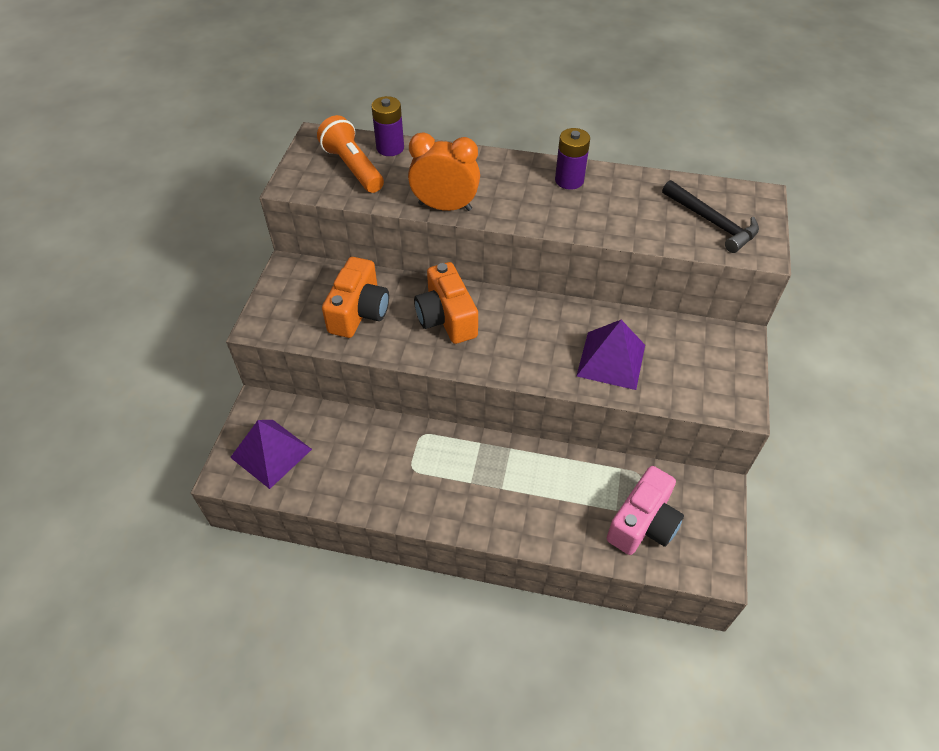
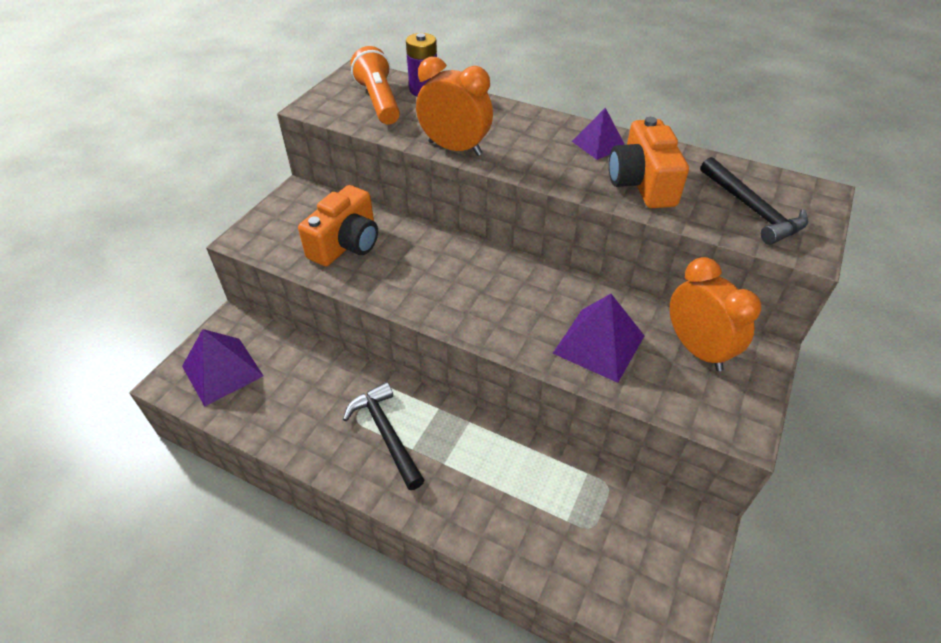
camera: 15 degrees right, 5 degrees down
orange camera [414,262,478,344] -> orange camera moved to [609,117,689,208]
purple battery [555,128,590,190] -> purple pyramid [572,108,625,160]
pink camera [607,466,684,555] -> none
none -> black hammer [343,382,424,490]
none -> orange clock [670,257,761,371]

